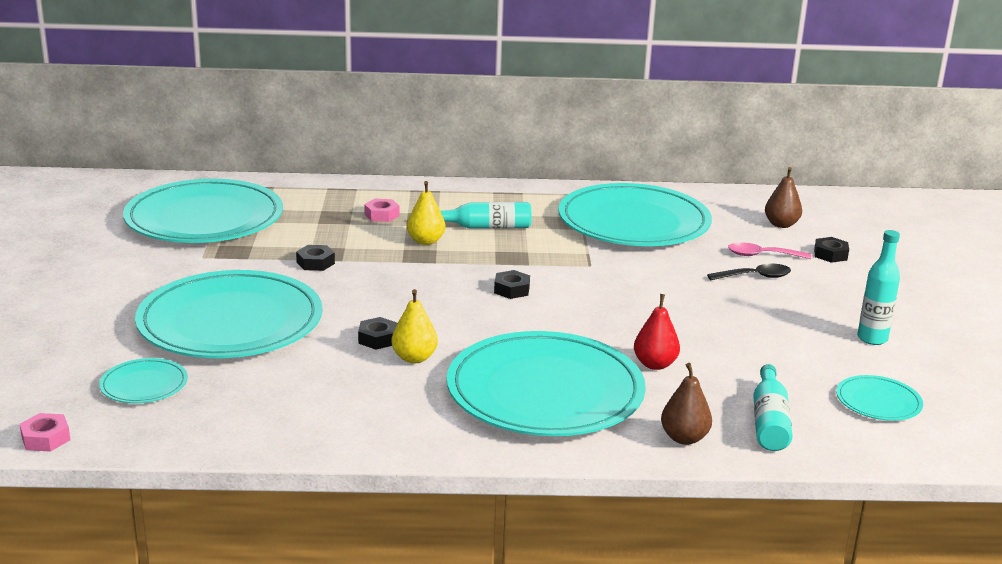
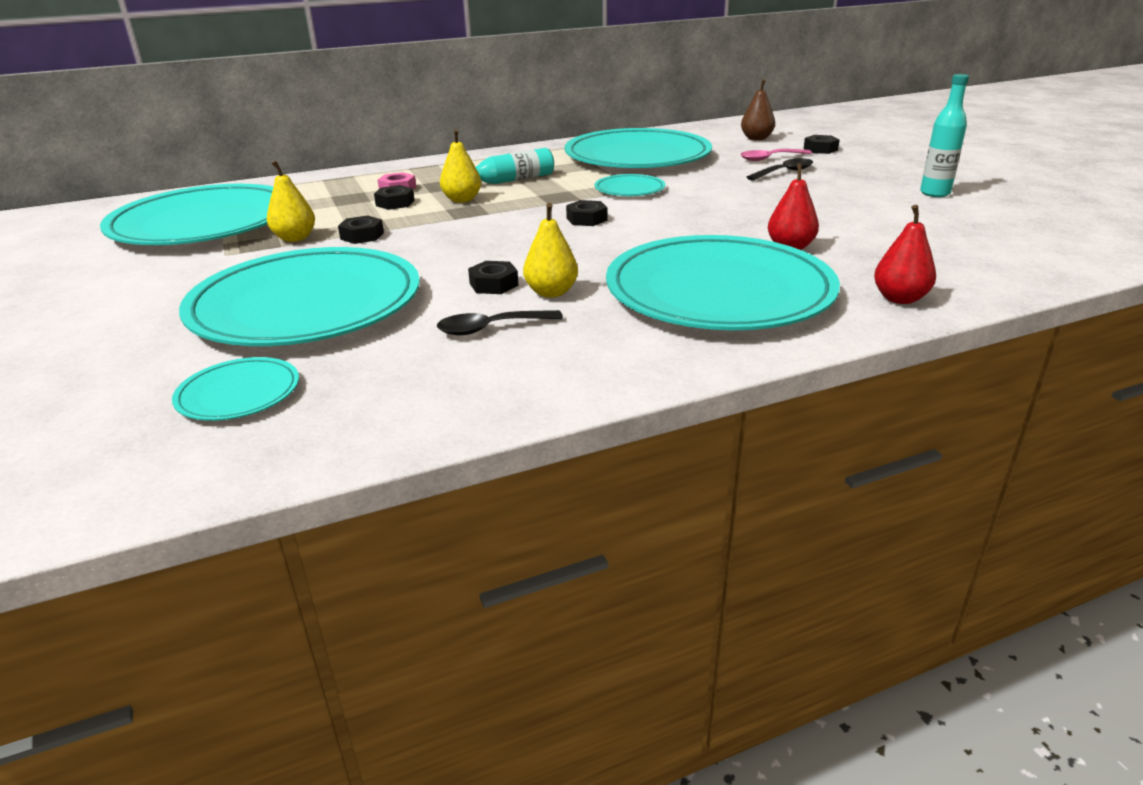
camera: 20 degrees left, 5 degrees up
pink nut [20,413,70,452] -> none
brown pear [661,363,712,445] -> red pear [874,205,936,304]
turquoise bottle [753,364,793,451] -> none
turquoise plate [836,375,923,421] -> turquoise plate moved to [595,174,665,196]
none -> yellow pear [267,161,315,242]
none -> black nut [374,185,415,210]
none -> black spoon [437,310,563,335]

